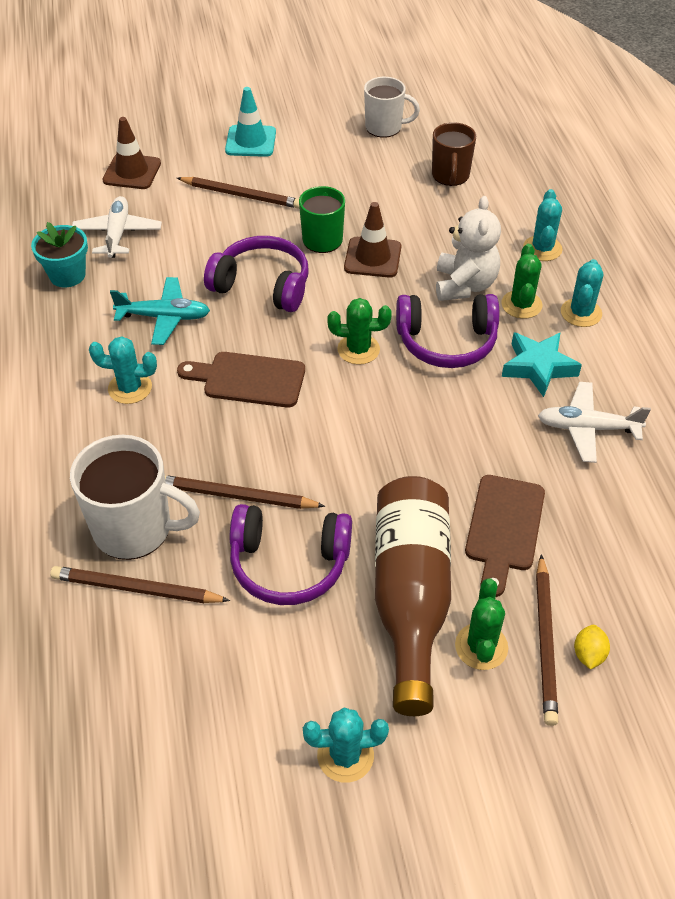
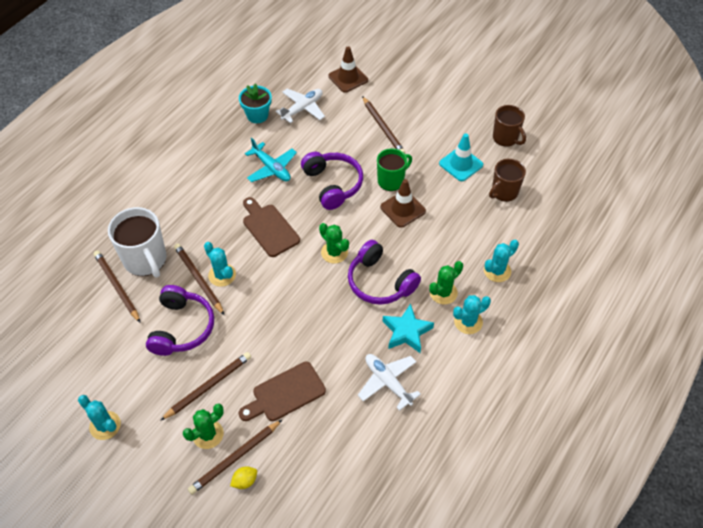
camera: 45 degrees right, 5 degrees up
turquoise cactus [89,336,157,404] -> turquoise cactus moved to [204,242,236,287]
turquoise traffic cone [225,87,276,157] -> turquoise traffic cone moved to [439,133,483,181]
purple headphones [230,504,352,605] -> purple headphones turned 135 degrees counterclockwise [146,285,214,356]
white mug [364,77,420,138] -> brown mug [493,105,526,147]
brown bottle [375,476,451,716] -> brown pencil [160,352,251,421]
white teddy bear [436,196,501,301] -> none

